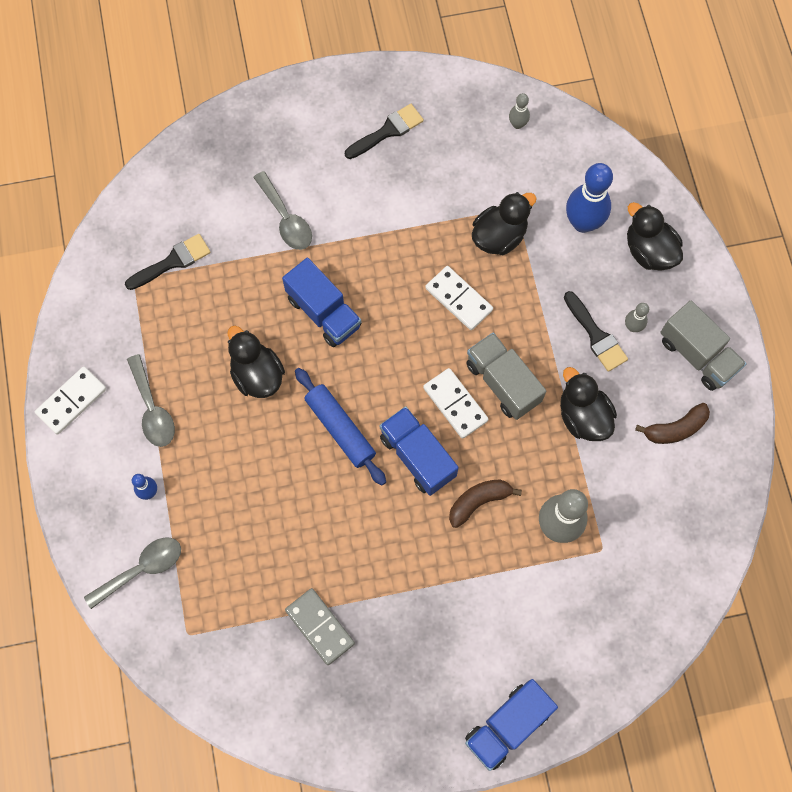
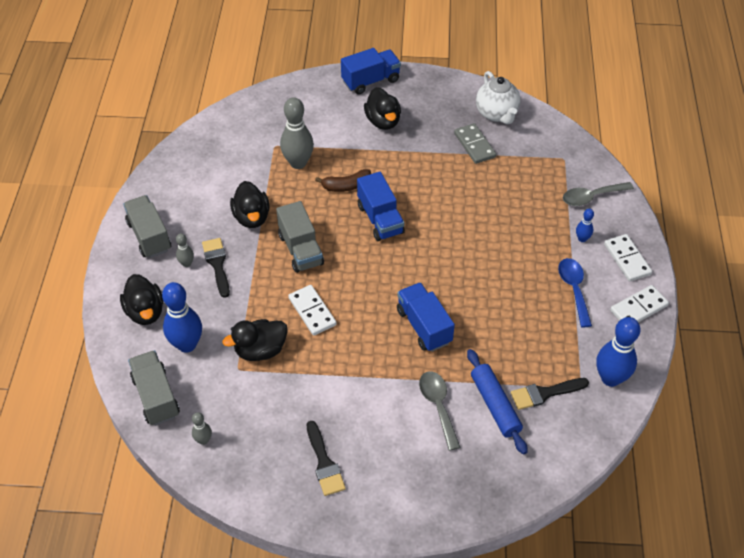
camera: 165 degrees left, 20 degrees down
grey spoon [127,354,175,447] -> blue spoon [558,258,592,328]
black duck [228,326,285,398] -> black duck moved to [364,87,401,130]
blue rolling pin [295,368,386,485] -> blue rolling pin moved to [467,349,527,454]
black brush [345,104,424,159] -> black brush turned 90 degrees counterclockwise [307,421,346,496]
white domino [423,368,489,439] -> white domino moved to [604,234,652,282]
brown banana [635,403,710,444] -> none
none -> grey truck [128,350,180,425]
none -> white teapot [476,71,521,124]
none -> blue bowling pin [597,317,640,387]

